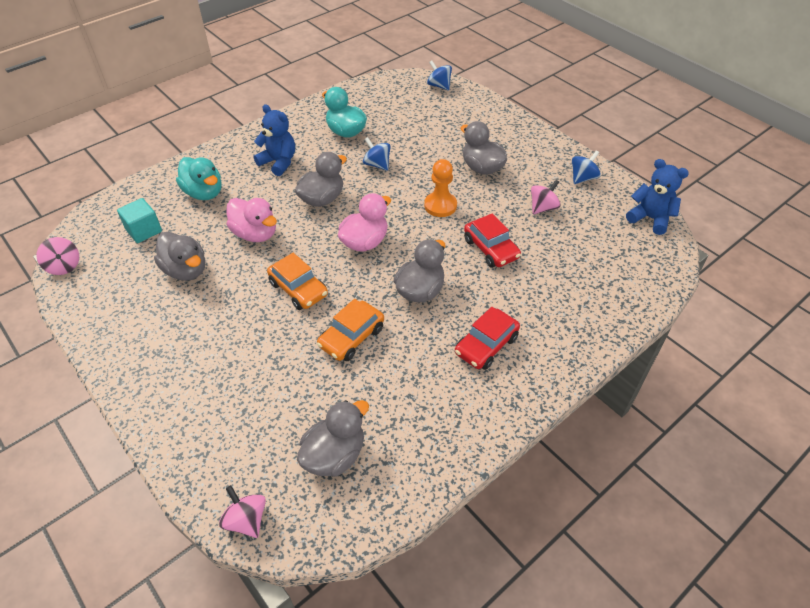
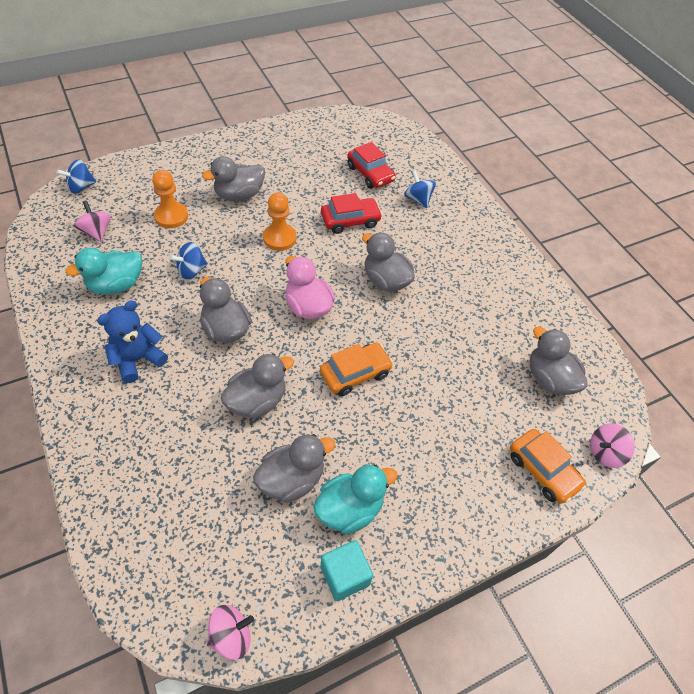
camera: 80 degrees left, 5 degrees up
turquoise cube [117,198,162,243] -> turquoise cube moved to [321,540,373,601]
turquoise duck [176,157,222,200] -> turquoise duck moved to [313,465,397,534]
pink duck [227,198,277,242] -> grey duck [221,353,294,419]
orange car [317,299,384,361] -> orange car moved to [510,429,586,504]
red car [455,307,520,370] -> red car moved to [347,142,396,189]
pink spinning top [531,180,561,214] -> pink spinning top moved to [74,201,111,242]
blue spinning top [572,151,601,184] -> blue spinning top moved to [404,171,436,208]
blue teddy bear [626,159,689,235] -> none
none -> orange pawn [152,170,188,228]

